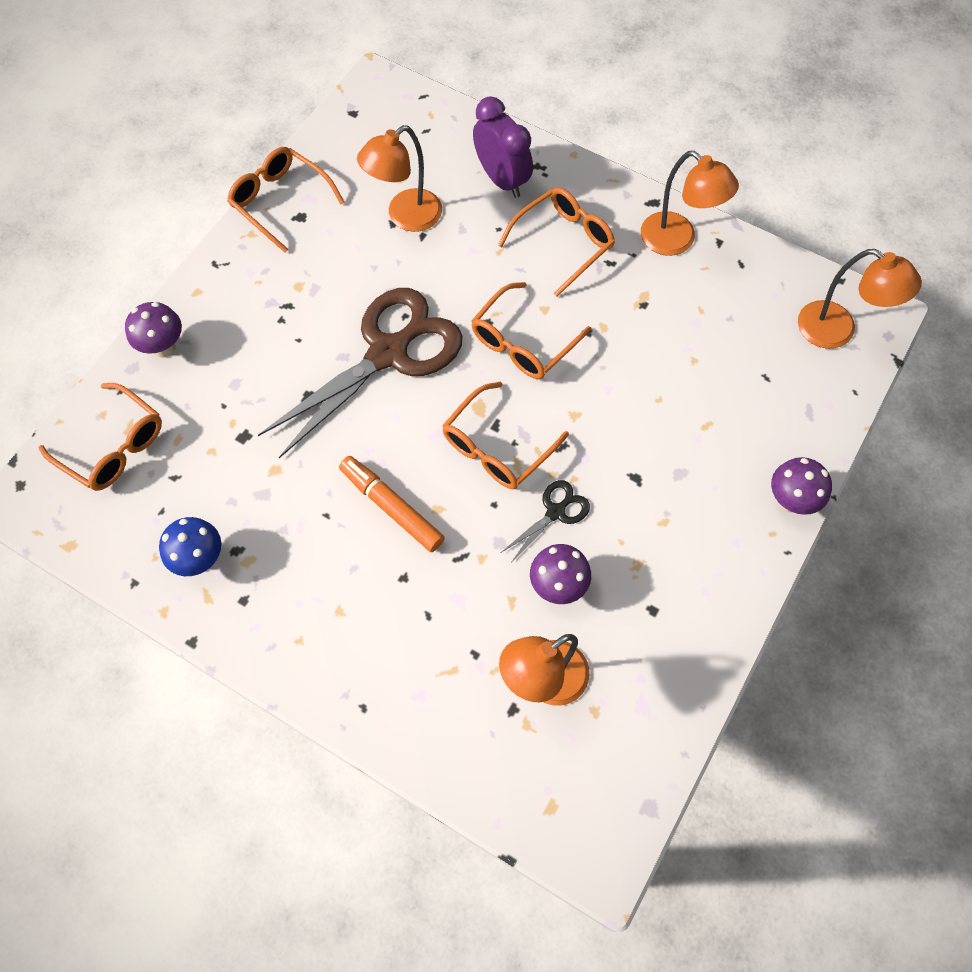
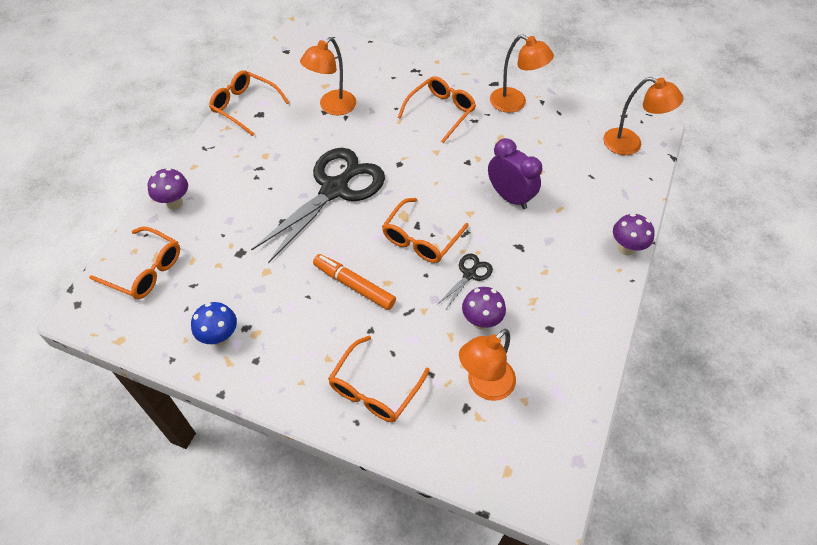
camera: 10 degrees left, 10 degrees down
brown scissors [258,288,462,458] -> black scissors [251,148,385,264]
orange glasses [471,282,591,379] -> orange glasses moved to [328,336,430,422]
purple clock [473,96,533,198] -> purple clock moved to [488,138,542,209]

